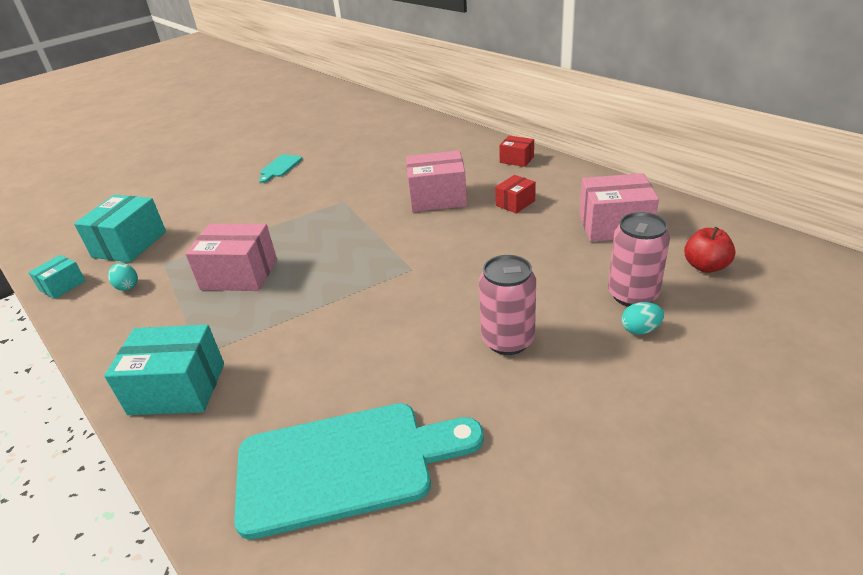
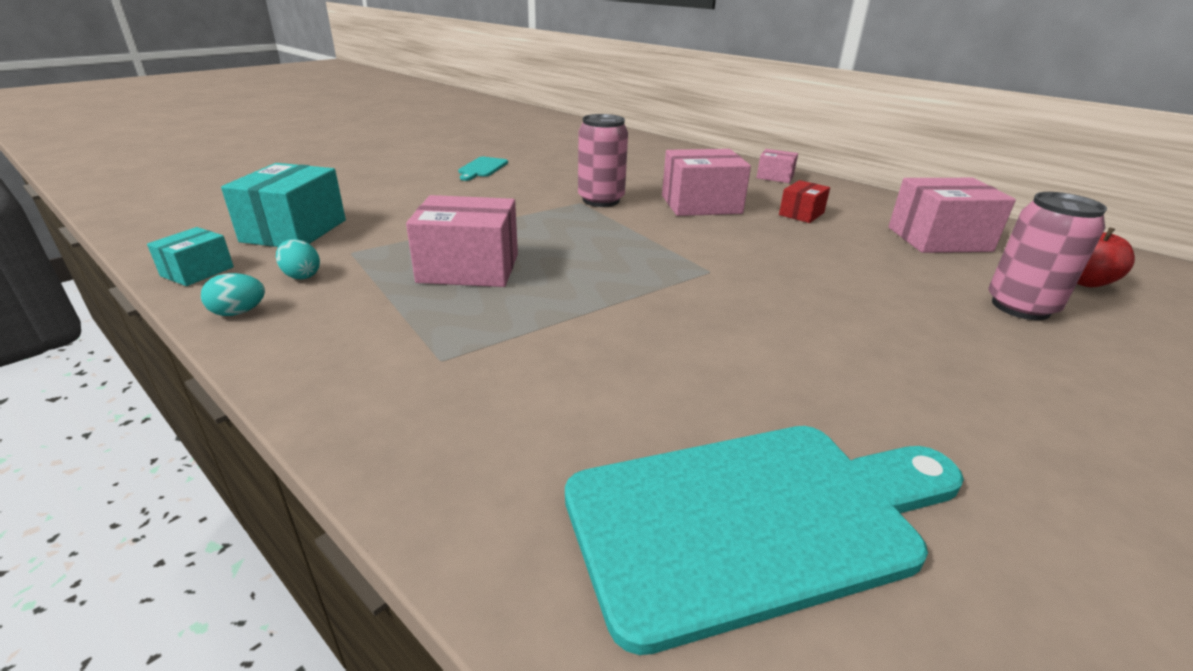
camera: 10 degrees left, 5 degrees down
turquoise box [104,325,224,415] -> none
pink can [479,255,536,355] -> pink can moved to [578,114,628,207]
red box [499,136,534,167] -> pink box [756,149,798,183]
turquoise egg [622,302,664,335] -> turquoise egg moved to [201,273,265,316]

